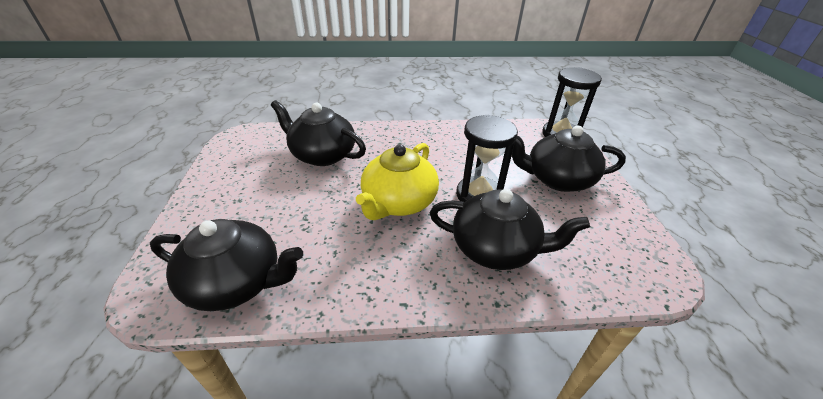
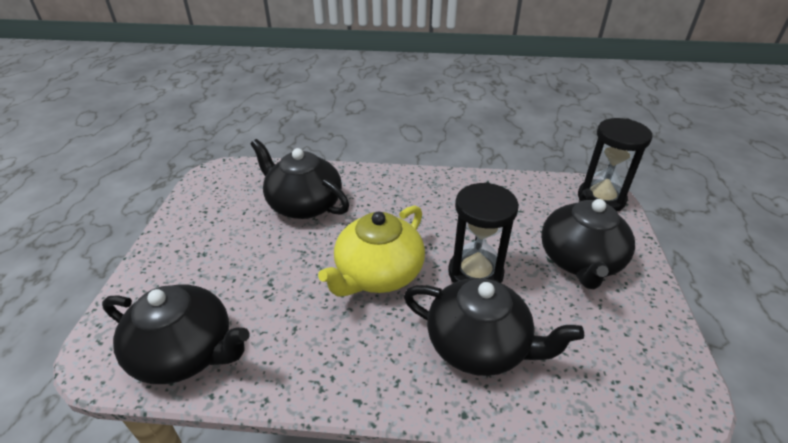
camera: 10 degrees right, 0 degrees up
black teapot [512,126,626,192] -> black teapot turned 90 degrees counterclockwise [541,188,635,289]

